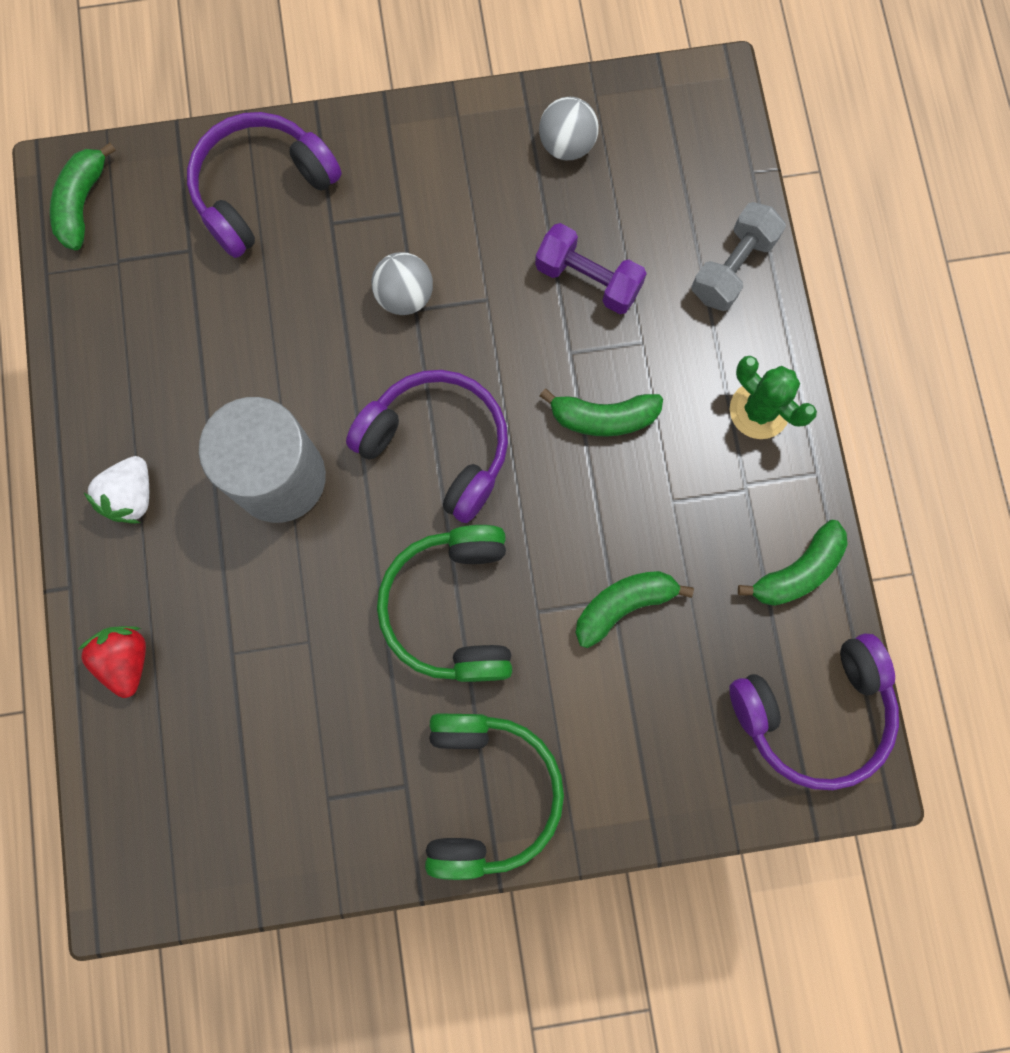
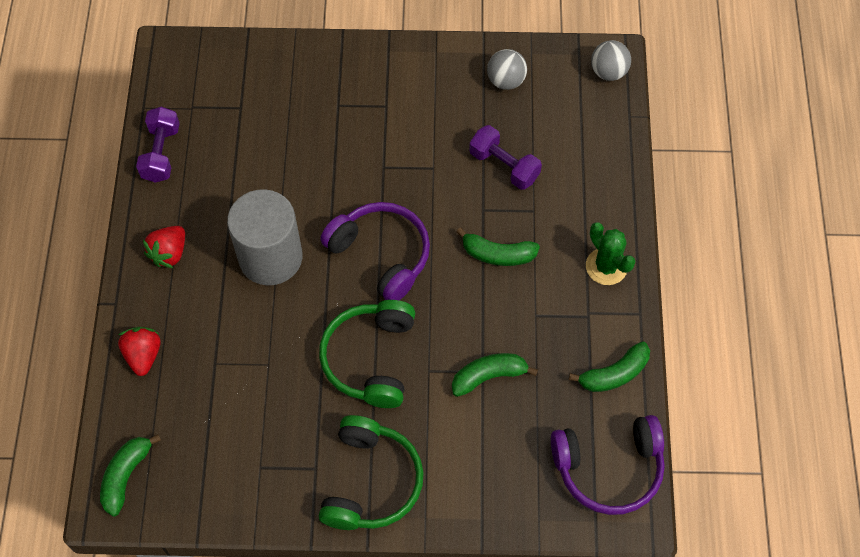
camera: 10 degrees right, 15 degrees down
green banana [50,143,116,250] -> green banana moved to [100,434,161,517]
white strawberry [84,456,149,524] -> red strawberry [143,226,185,268]
purple headphones [187,112,342,258] -> none
grey ball [371,252,433,315] -> grey ball moved to [591,40,631,81]
grey dumbbell [692,202,786,311] -> none
none -> purple dumbbell [136,107,180,183]

